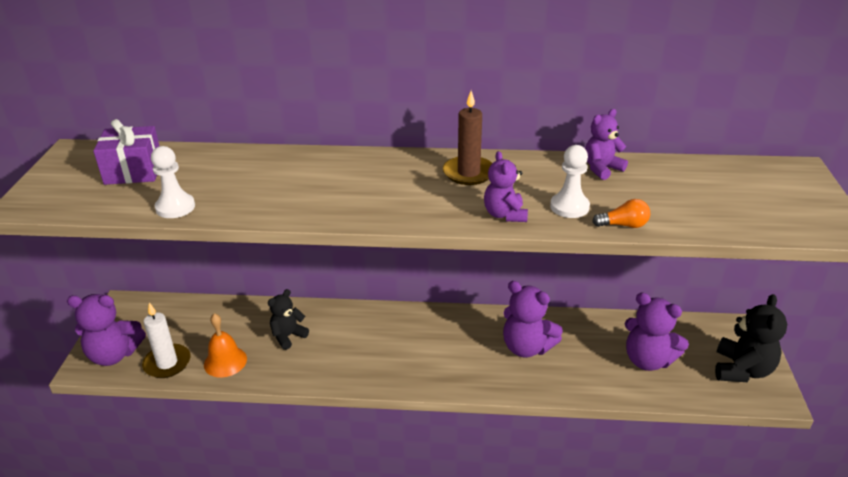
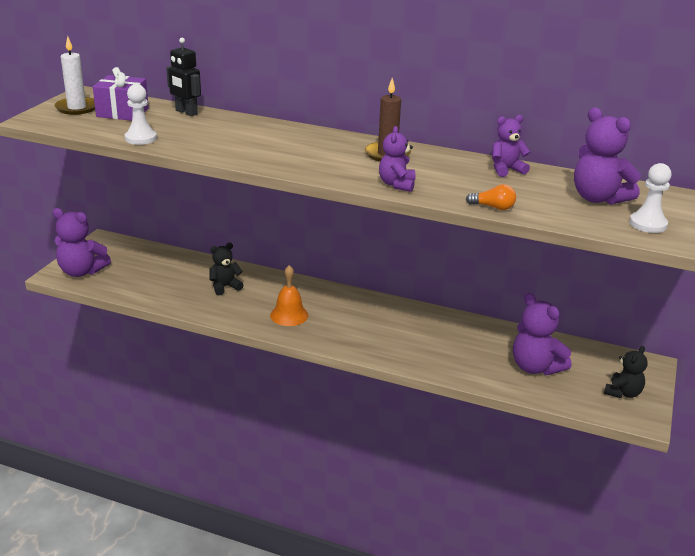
camera: 15 degrees right, 5 degrees down
white candle [142,303,190,378] -> white candle moved to [54,36,95,115]
orange bell [204,313,247,377] -> orange bell moved to [270,265,308,326]
purple teddy bear [503,281,563,358] -> purple teddy bear moved to [574,107,641,205]
white pawn [550,145,590,218] -> white pawn moved to [629,163,671,233]
black teddy bear [715,294,787,382] -> black teddy bear [604,346,648,398], size x0.63
none -> black robot [166,38,201,116]

